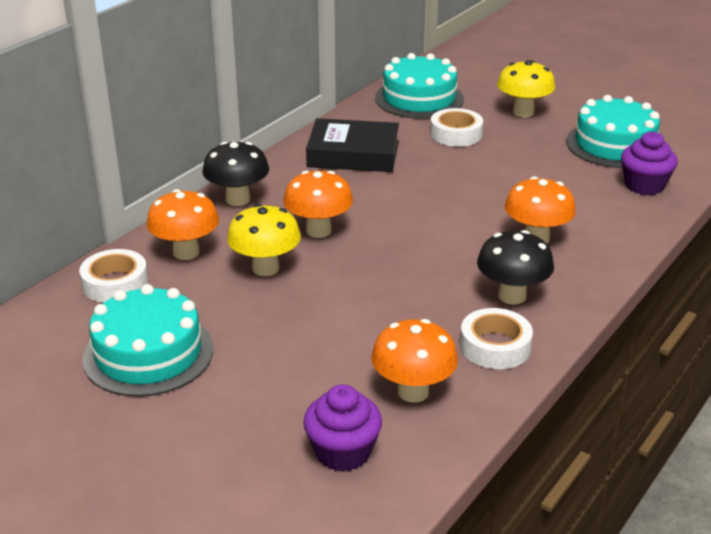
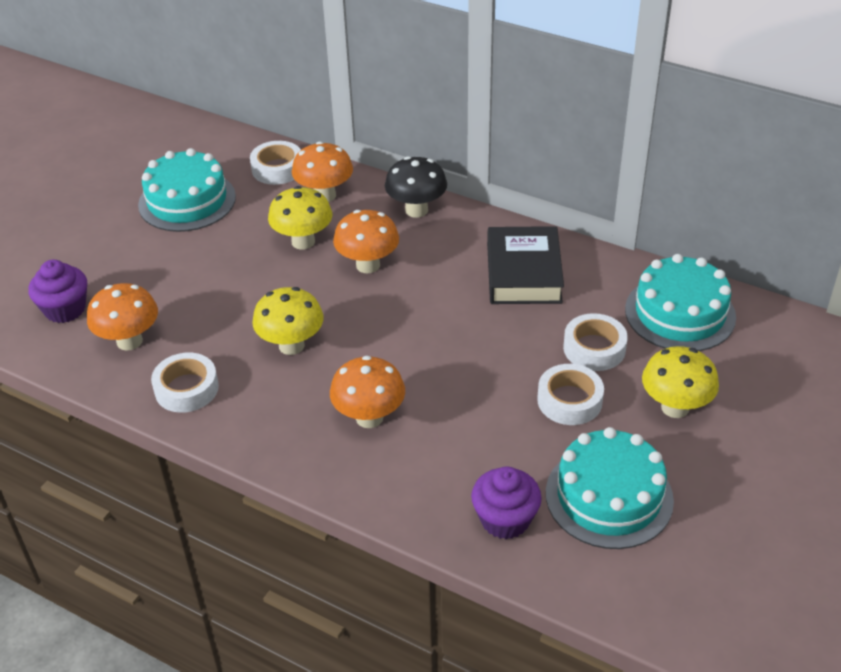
camera: 85 degrees right, 10 degrees up
black mushroom [477,230,554,305] -> none
none -> yellow mushroom [252,287,324,355]
none -> white tape [537,364,604,425]

